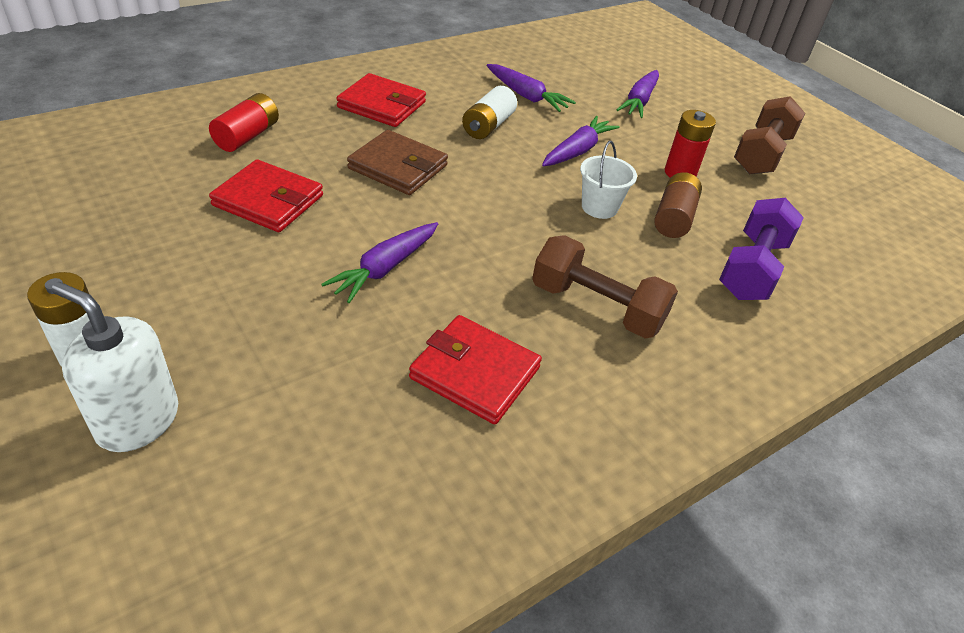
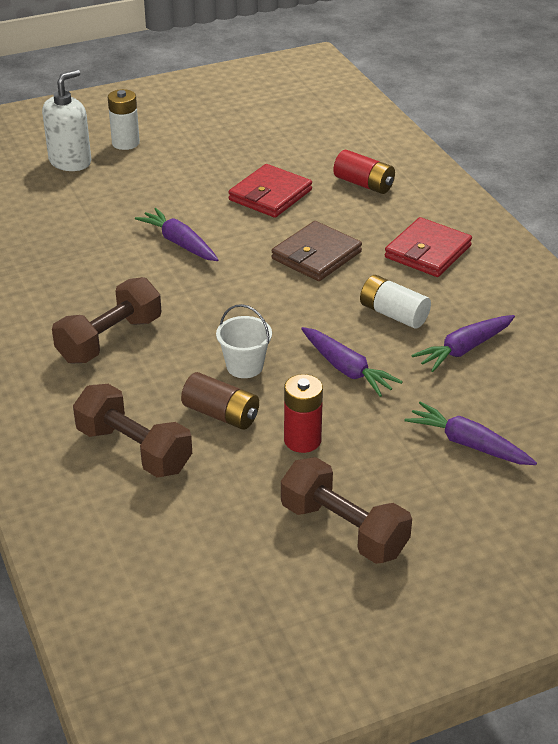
camera: 105 degrees right, 5 degrees down
red wallet [409,315,542,425] -> none
purple dumbbell [719,198,804,300] -> brown dumbbell [73,384,192,478]

